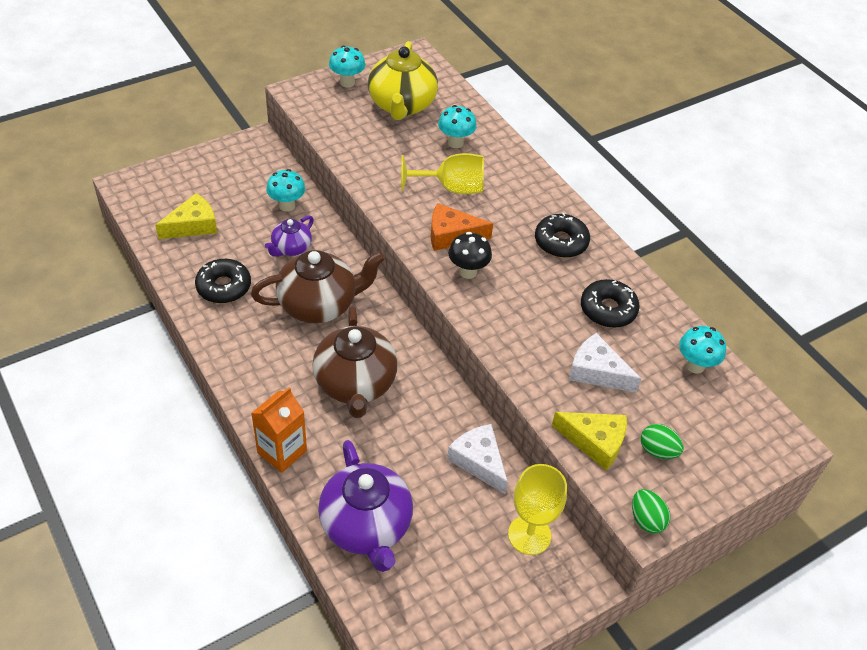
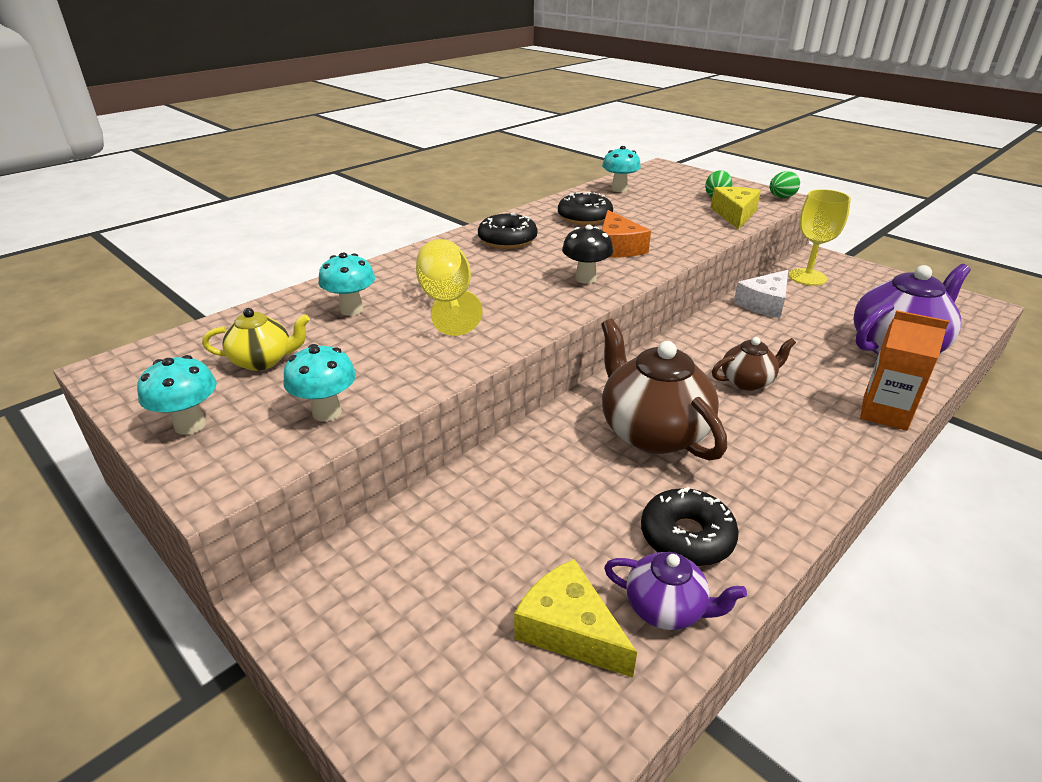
camera: 100 degrees left, 15 degrees down
purple teapot [265,215,314,257] -> purple teapot moved to [604,552,747,630]
turquoise mushroom [266,169,305,212] -> turquoise mushroom moved to [284,344,356,422]
brown teapot [312,306,397,418] -> brown teapot [712,337,796,391], size x0.54
yellow teapot [368,41,438,120] -> yellow teapot [202,308,310,371], size x0.54
orange cheese [431,203,493,251] -> orange cheese moved to [602,210,651,258]
white cheese [569,333,641,393] -> none

